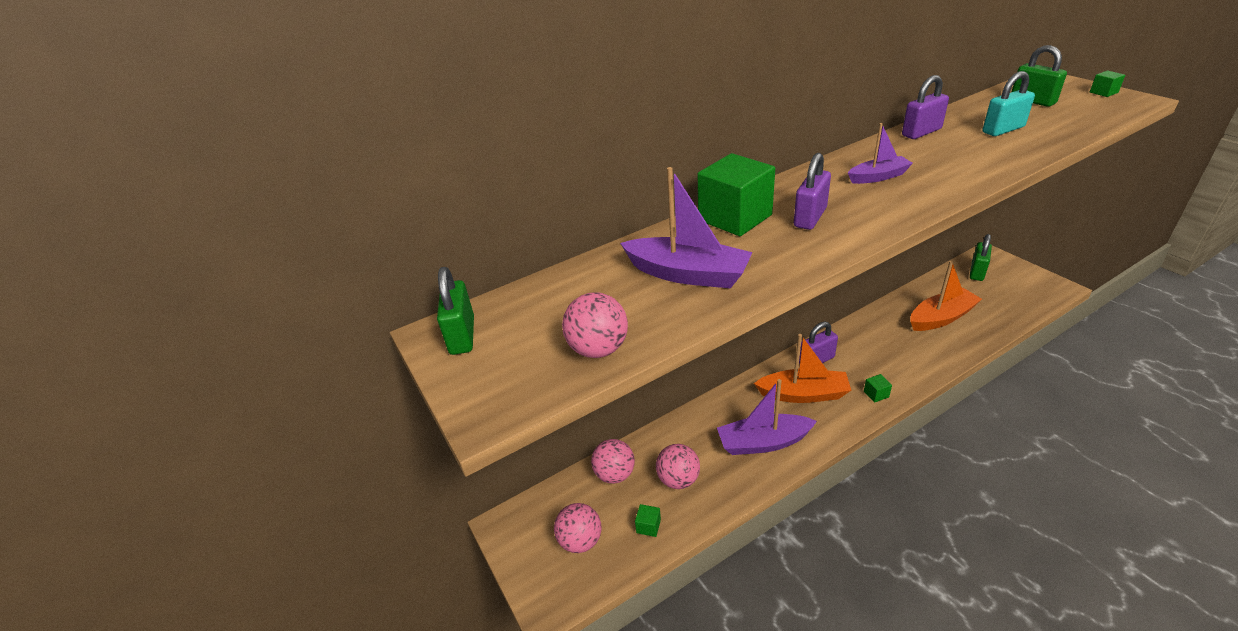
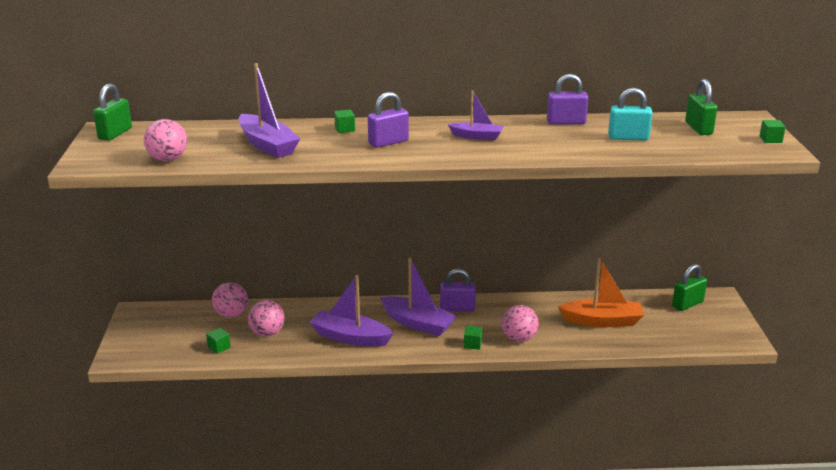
camera: 25 degrees right, 10 degrees down
pink ball [554,503,602,553] -> pink ball moved to [502,305,539,342]
green cube [698,153,775,236] -> green cube [334,109,355,133], size x0.42
orange boat [754,334,851,403] -> purple boat [380,258,457,336]

